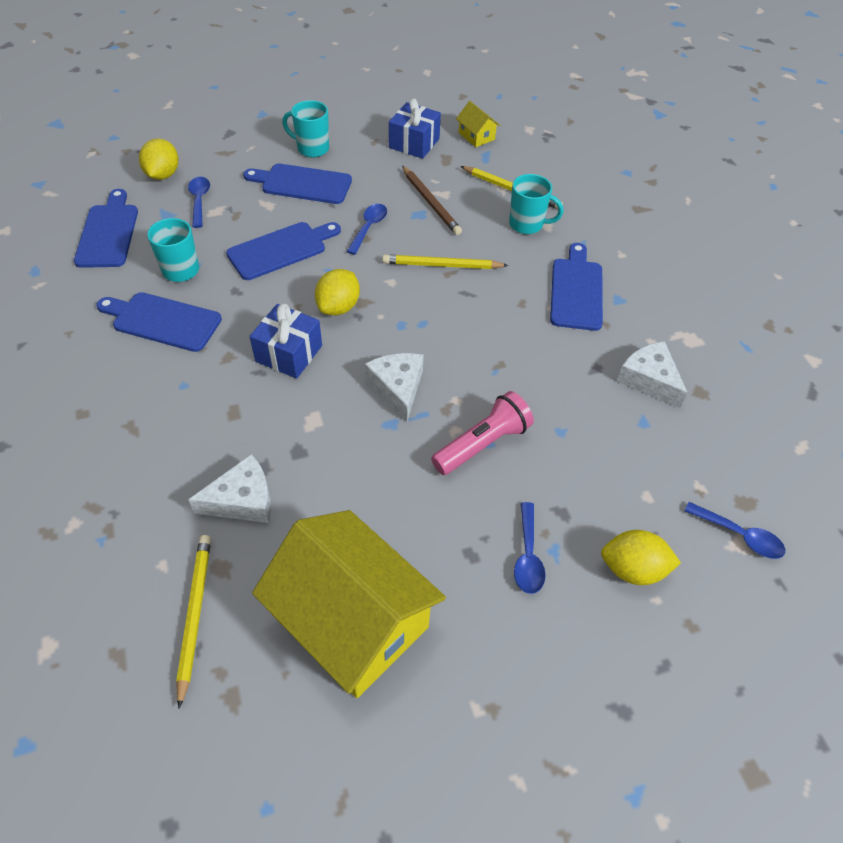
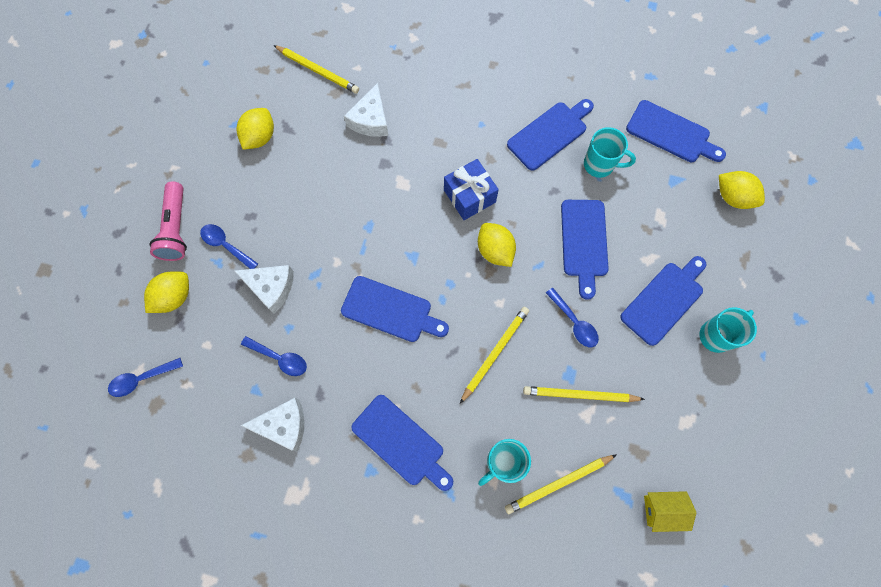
camera: 125 degrees right, 20 degrees up
blue spoon [188,177,210,228] -> blue spoon moved to [241,336,307,376]
yellow house [252,510,446,698] -> yellow lemon [237,108,274,150]
white cheese [365,353,424,422] -> white cheese moved to [235,265,294,314]
blue gift [389,99,441,159] -> none
brown pencil [402,166,462,235] -> yellow pencil [523,386,645,402]
pink flashlight [431,391,534,475] -> pink flashlight moved to [149,182,187,261]
none -> blue cutting board [341,276,449,342]

